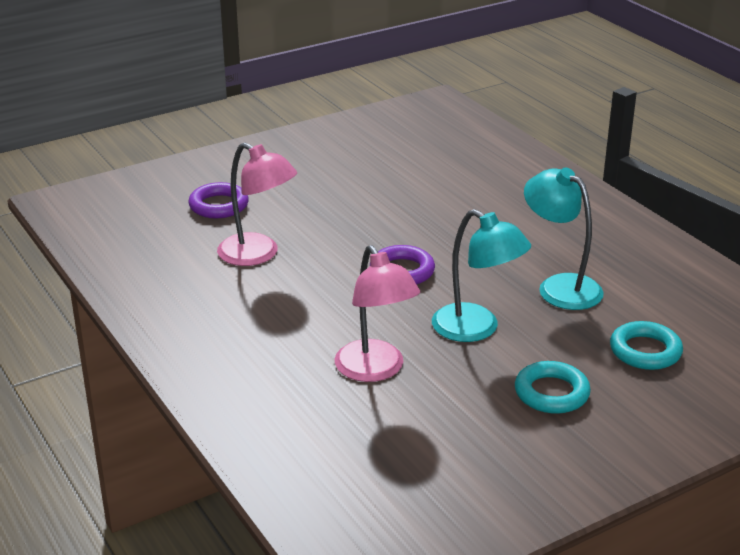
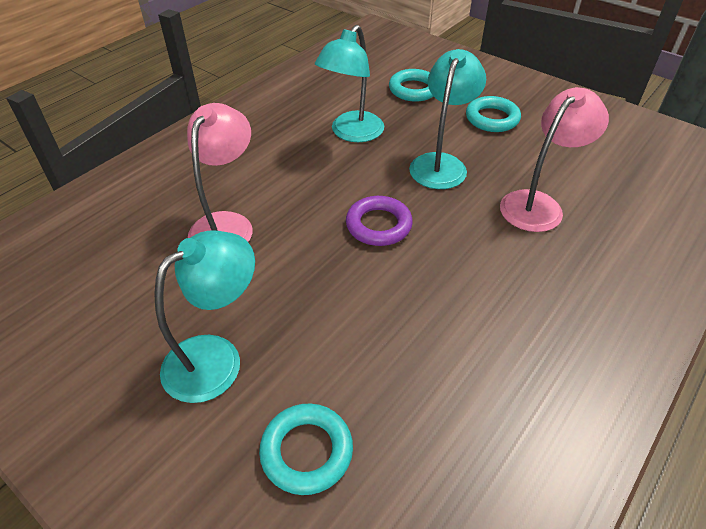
camera: 110 degrees left, 15 degrees up
purple ring [188,182,249,218] -> turquoise ring [259,404,353,495]
pink lamp [217,142,297,266] -> pink lamp moved to [187,103,252,242]
none -> turquoise lamp [154,230,255,403]

